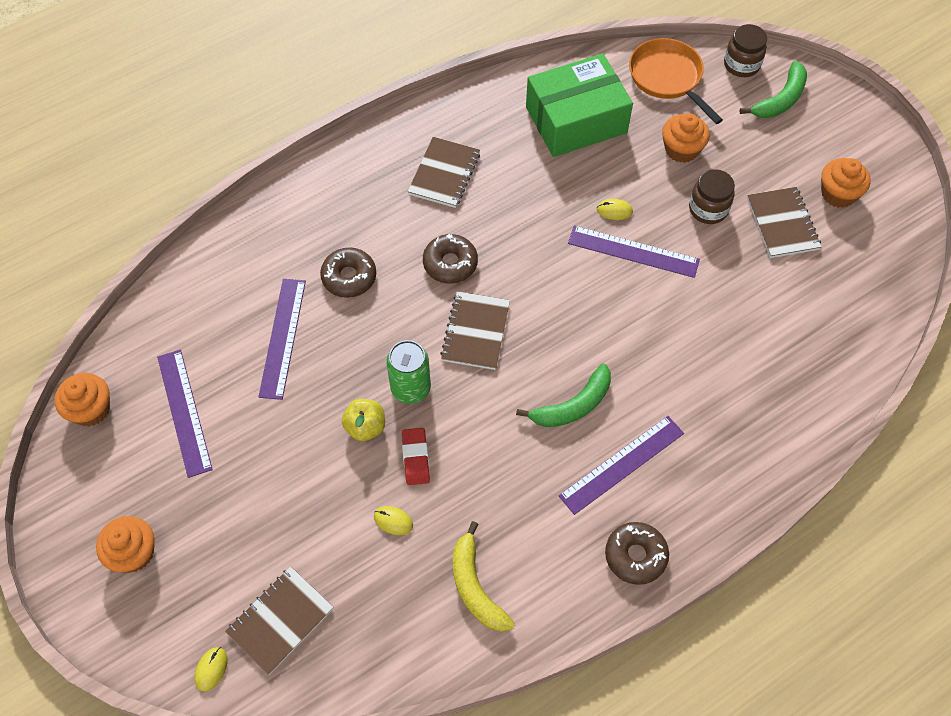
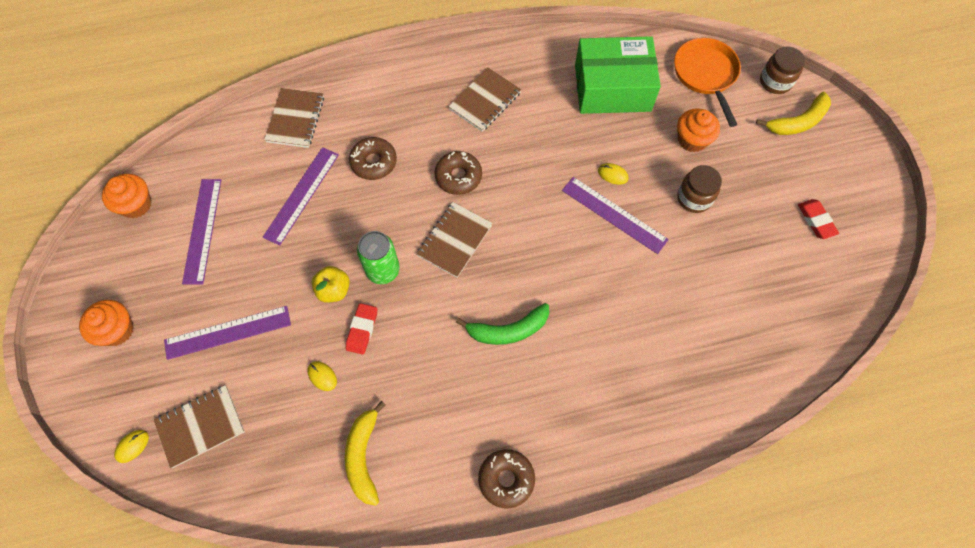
camera: 20 degrees right, 5 degrees up
purple ruler [558,416,684,515] -> purple ruler moved to [164,306,291,360]
green banana [740,61,807,118] -> yellow banana [756,92,831,135]
brown notebook [747,187,821,258] -> brown notebook moved to [264,88,324,148]
orange cupcake [821,158,871,208] -> red eraser [798,199,839,239]

